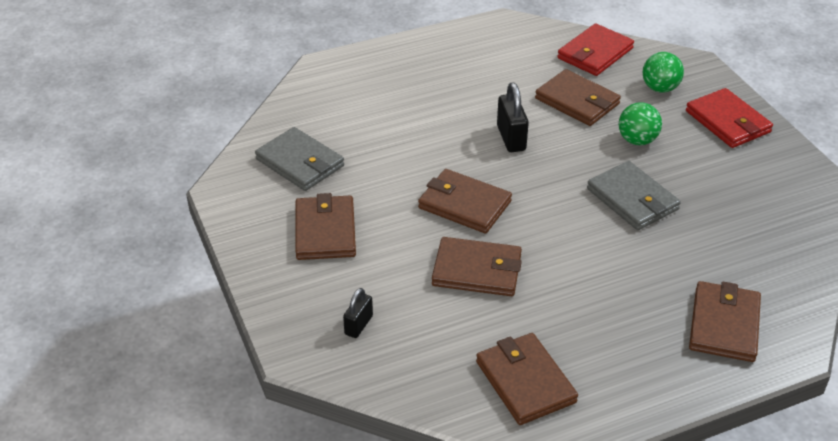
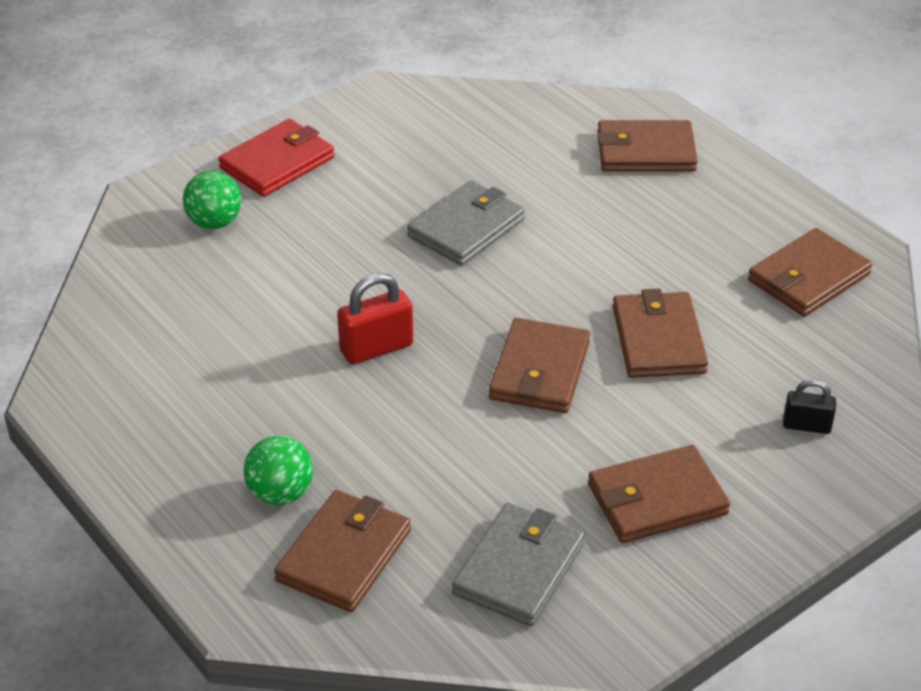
camera: 105 degrees left, 0 degrees up
black padlock [497,83,529,152] -> red padlock [337,273,413,364]
brown wallet [535,69,621,126] -> brown wallet moved to [274,490,411,612]
red wallet [557,23,634,76] -> none
green ball [619,102,662,145] -> green ball moved to [243,435,313,505]

